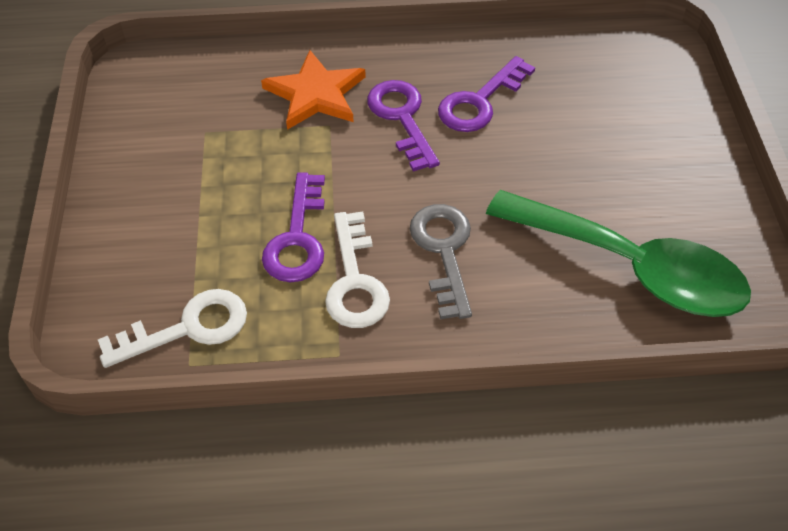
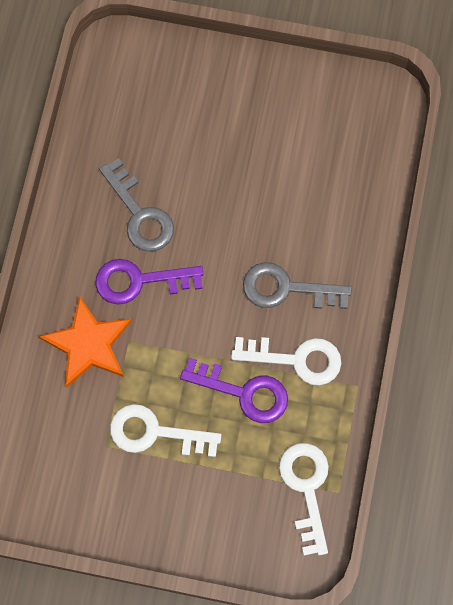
camera: 75 degrees left, 20 degrees up
purple key [438,56,535,132] -> grey key [99,158,174,252]
green spoon [486,190,751,317] -> none
none -> white key [110,404,222,457]

